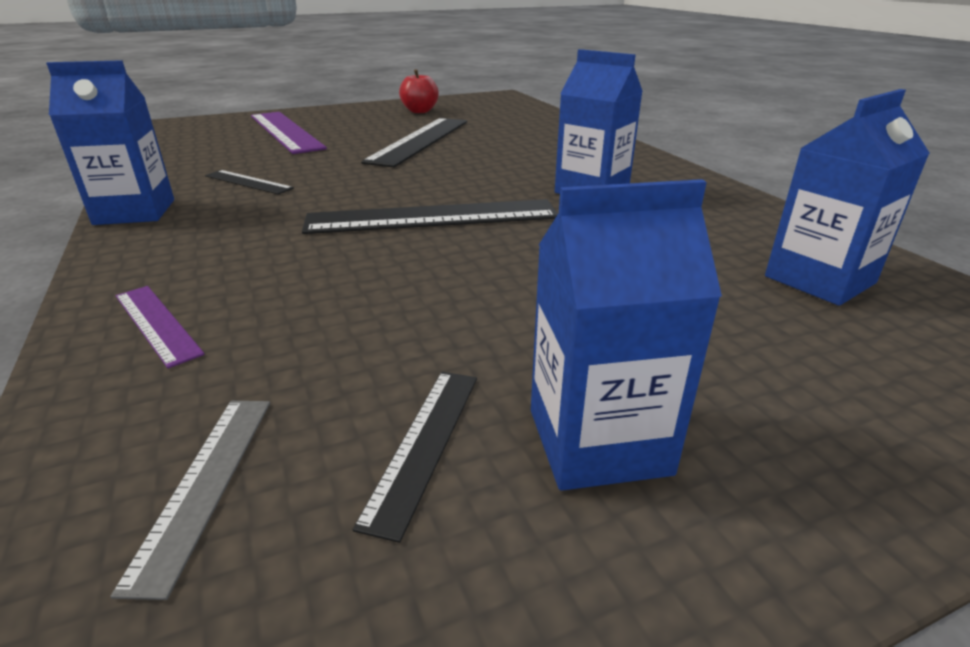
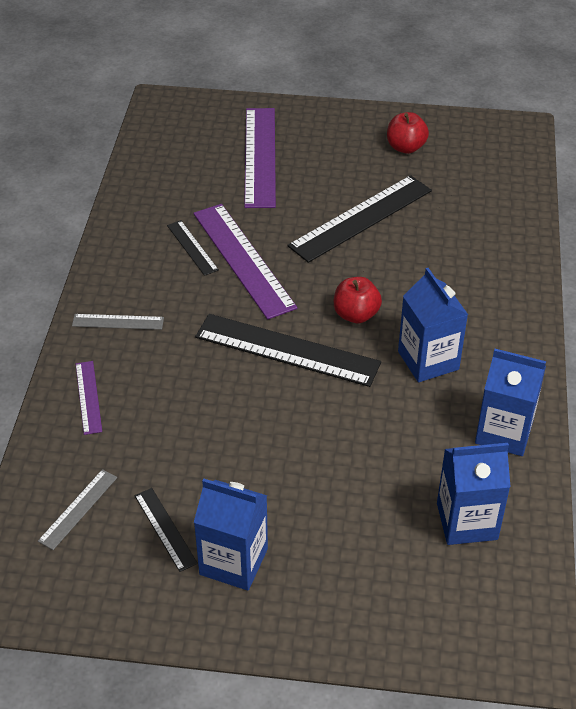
camera: 30 degrees right, 15 degrees up
blue carton [46,60,174,225] -> blue carton moved to [475,349,546,456]
black ruler [353,372,477,543] -> black ruler turned 75 degrees counterclockwise [135,488,198,572]
none -> grey ruler [72,314,164,330]
none -> purple ruler [193,204,297,320]
none -> red apple [334,277,382,323]

